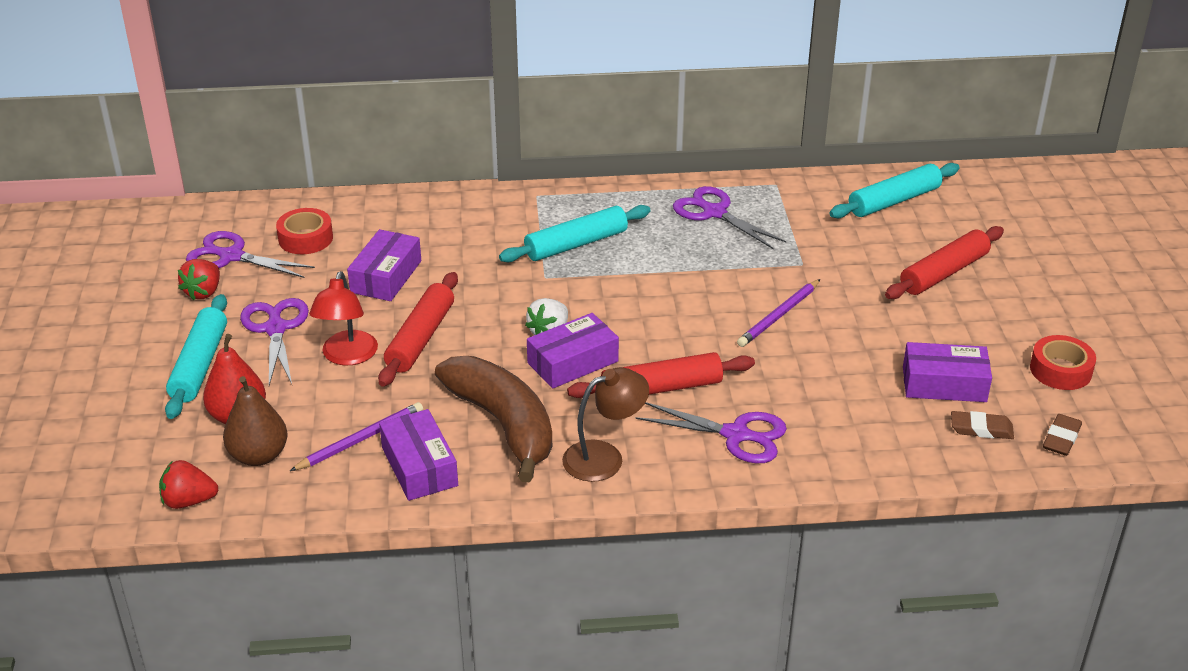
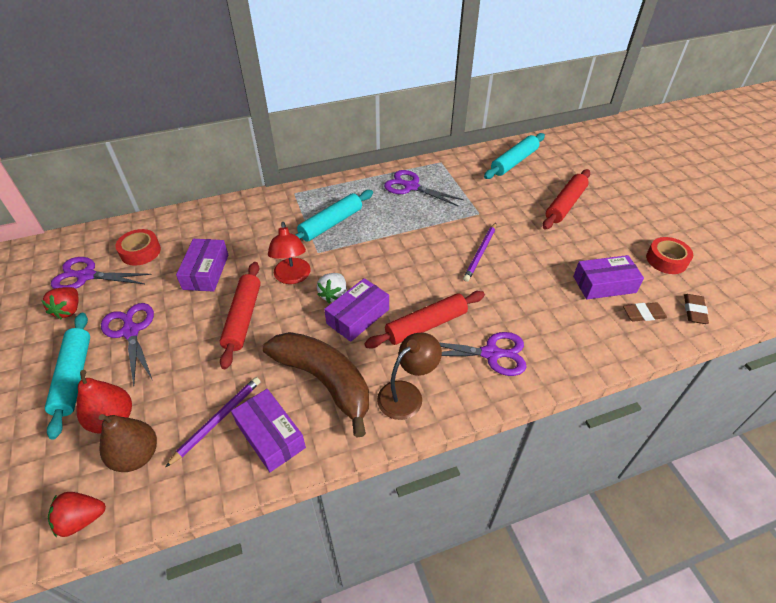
camera: 15 degrees left, 10 degrees up
red lamp [309,271,378,365] -> red lamp moved to [268,222,311,284]

